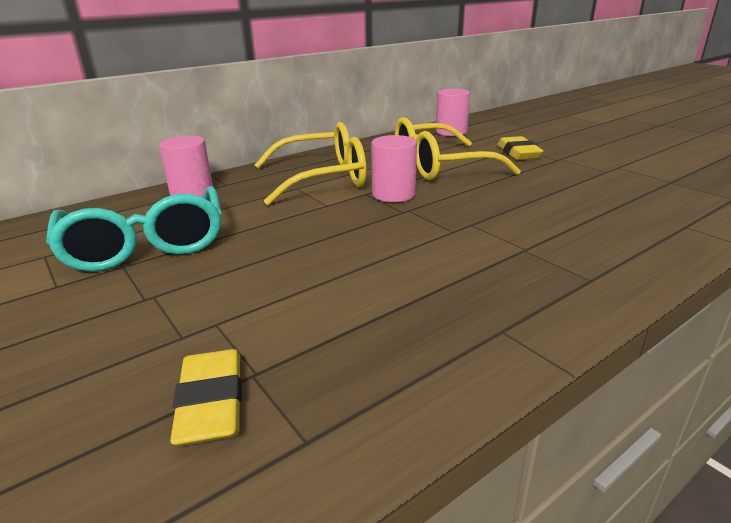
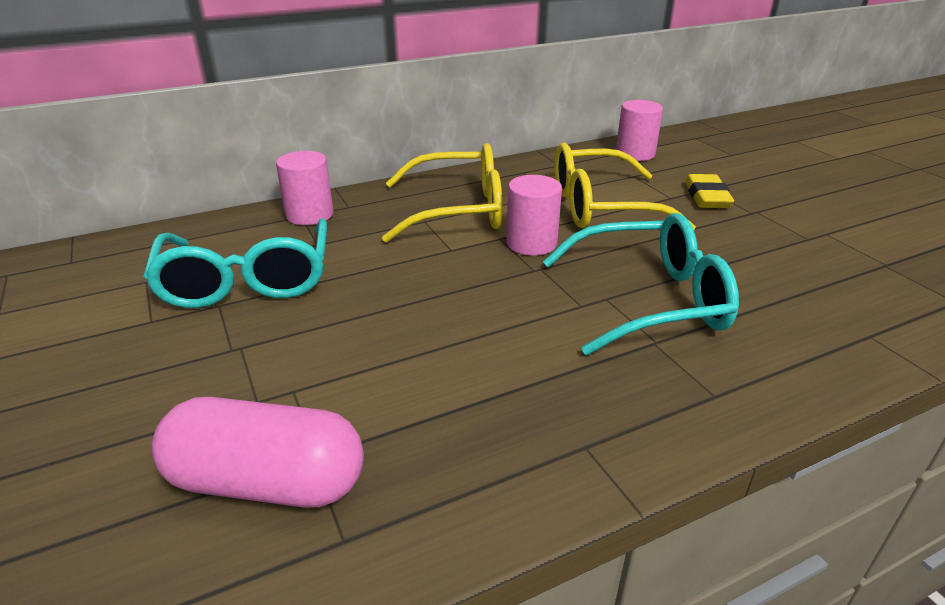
camera: 10 degrees right, 5 degrees up
yellow eraser [170,349,242,446] -> pink capsule [152,397,364,508]
none -> turquoise glasses [543,213,739,355]

